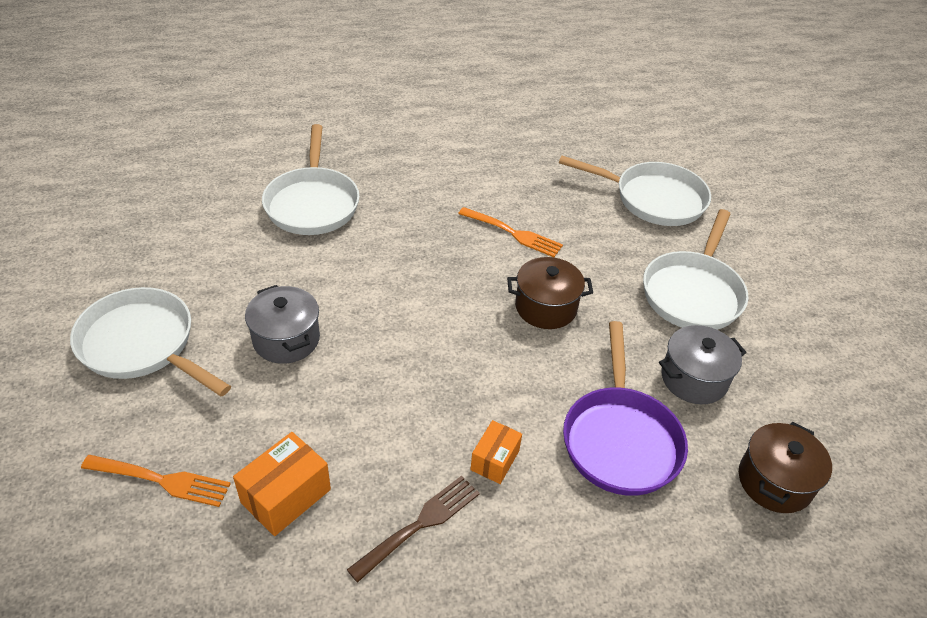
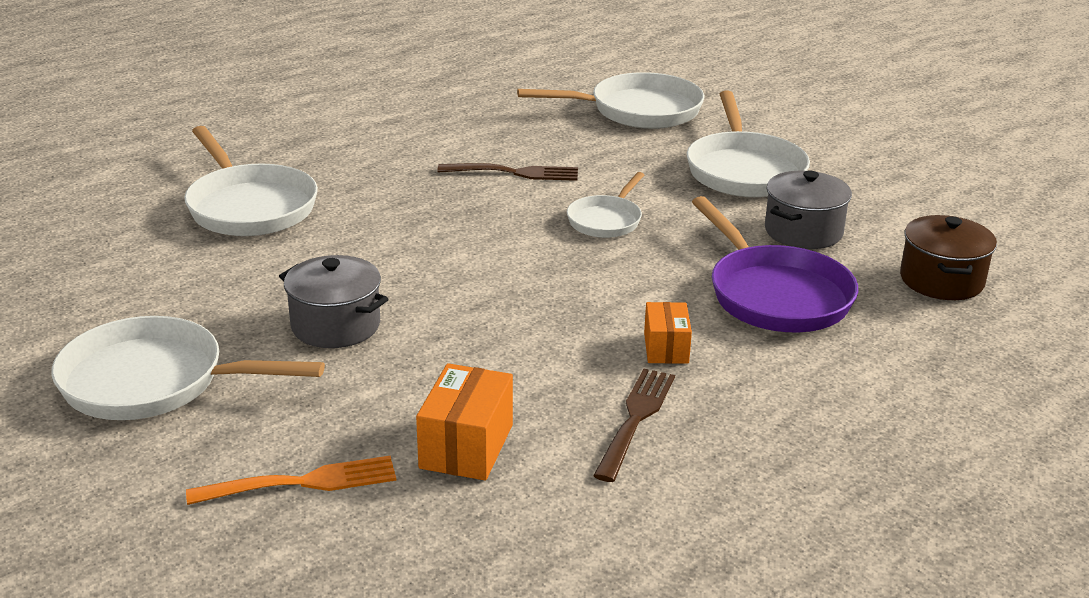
camera: 25 degrees left, 15 degrees down
orange fork [458,207,563,257] -> brown fork [438,163,578,181]
brown pot [507,257,593,329] -> white pan [567,172,644,238]

